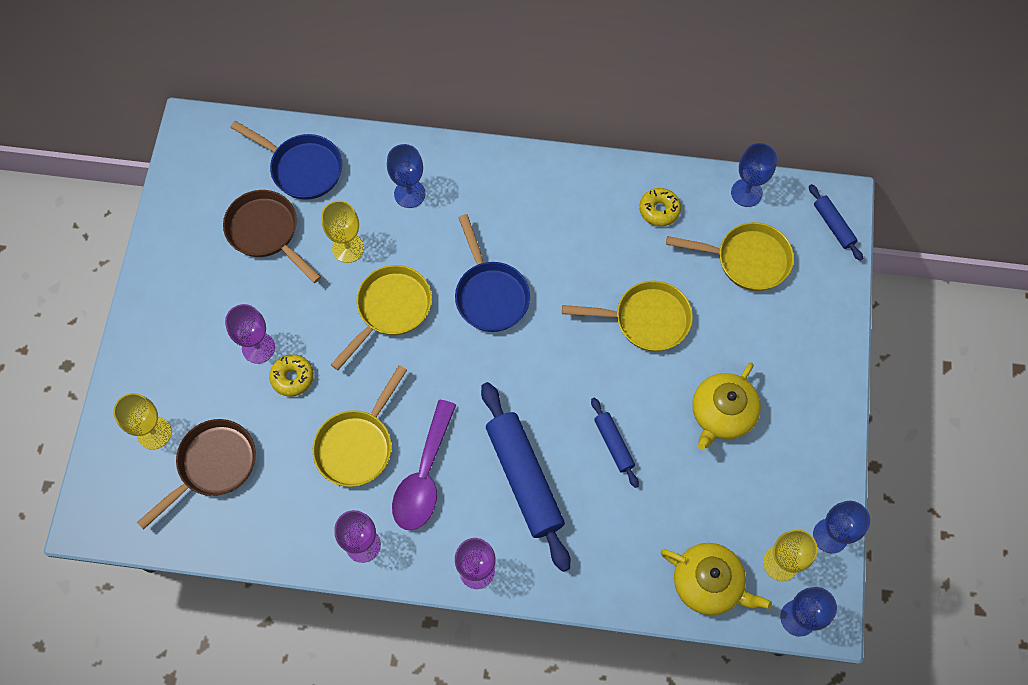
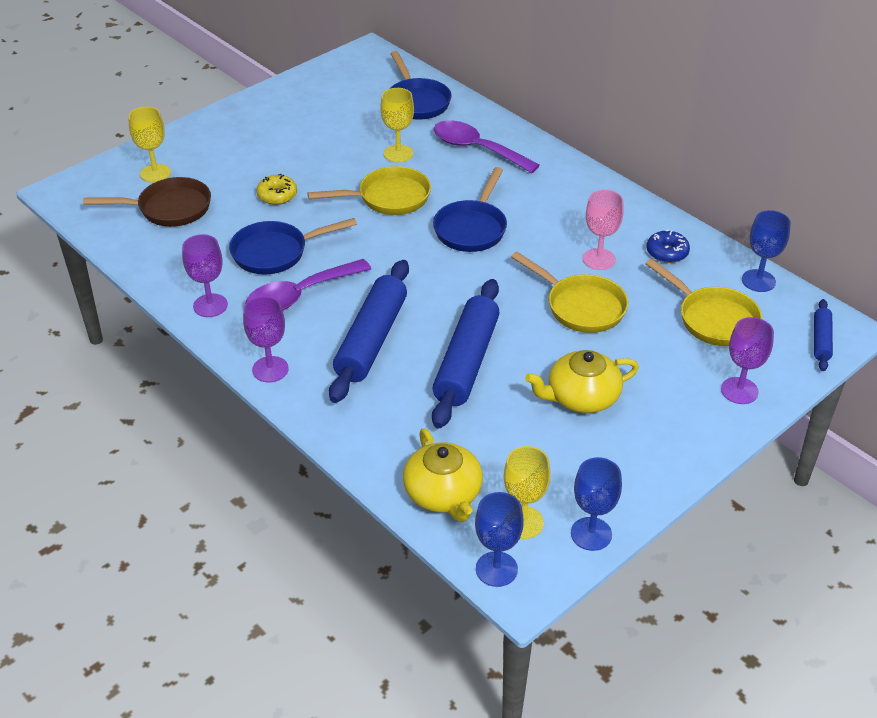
camera: 40 degrees right, 25 degrees down
brown pan [223,190,321,283] -> none
purple goblet [225,304,275,364] -> purple goblet moved to [721,317,774,404]
yellow pan [312,365,407,487] -> blue pan [229,218,357,275]
blue goblet [387,144,425,208] -> purple spoon [434,121,540,174]
blue rolling pin [591,398,639,488] -> blue rolling pin [432,279,500,428], size x2.02
yellow donut [639,188,681,226] -> blue donut [647,229,690,263]
none -> pink goblet [583,190,624,270]

